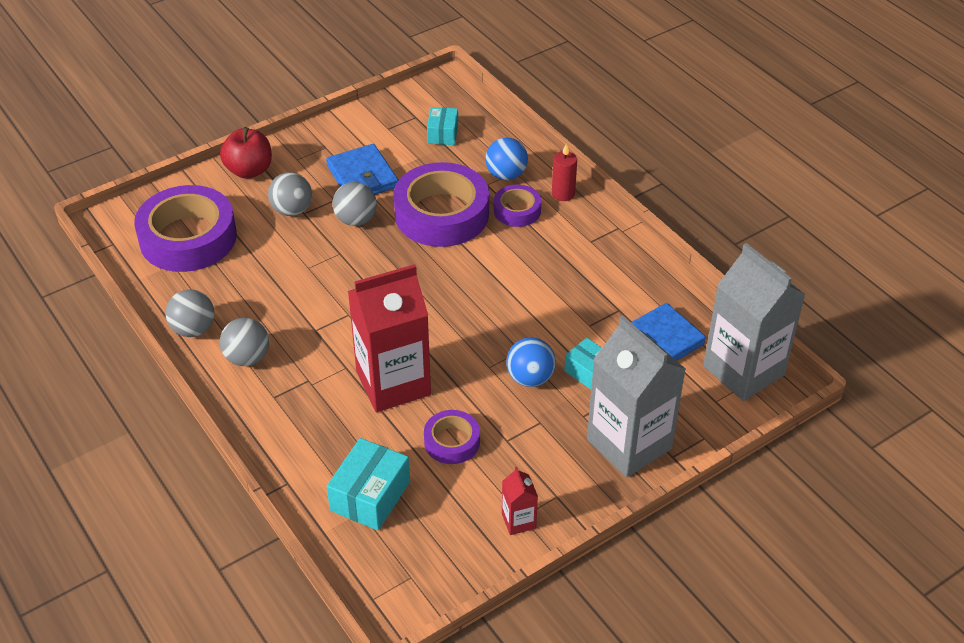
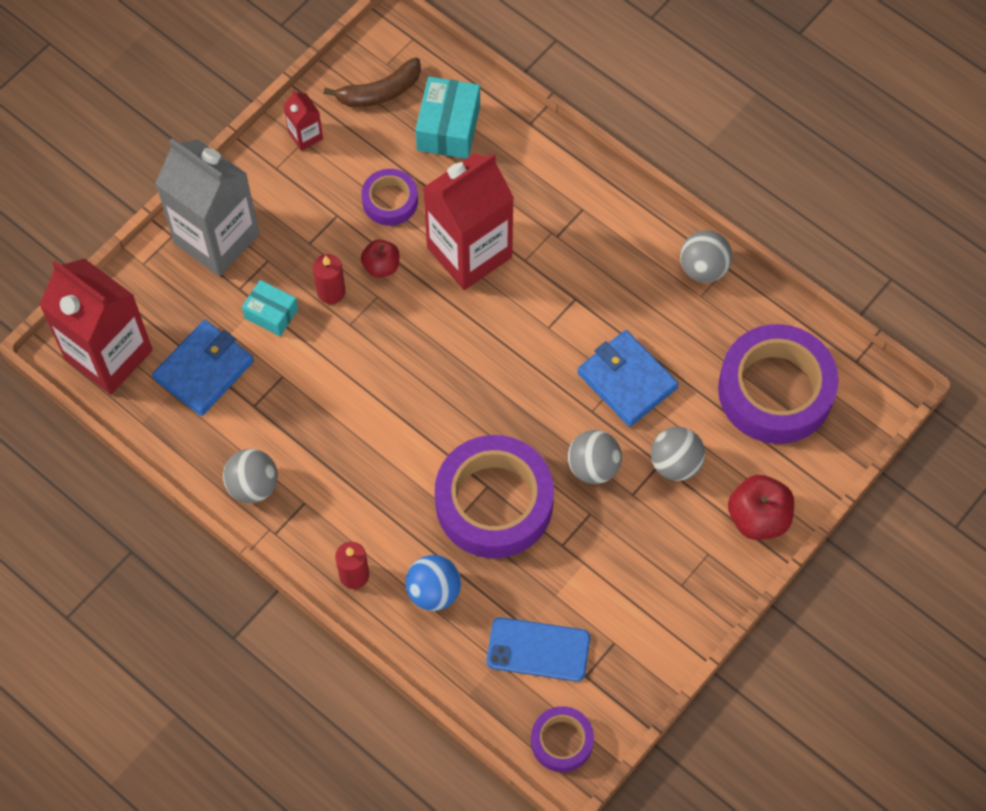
camera: 165 degrees right, 20 degrees up
grey ball [220,318,269,366] -> grey ball moved to [223,449,278,503]
blue wallet [326,144,398,195] -> blue wallet moved to [577,330,679,427]
turquoise box [427,107,458,145] -> blue phone [487,617,590,682]
purple tape [494,184,542,227] -> purple tape moved to [531,706,594,772]
blue ball [506,337,556,387] -> red candle [313,254,345,304]
grey carton [703,243,806,401] -> red carton [39,258,153,394]
none -> brown banana [324,57,421,107]
none -> red apple [361,240,399,278]

